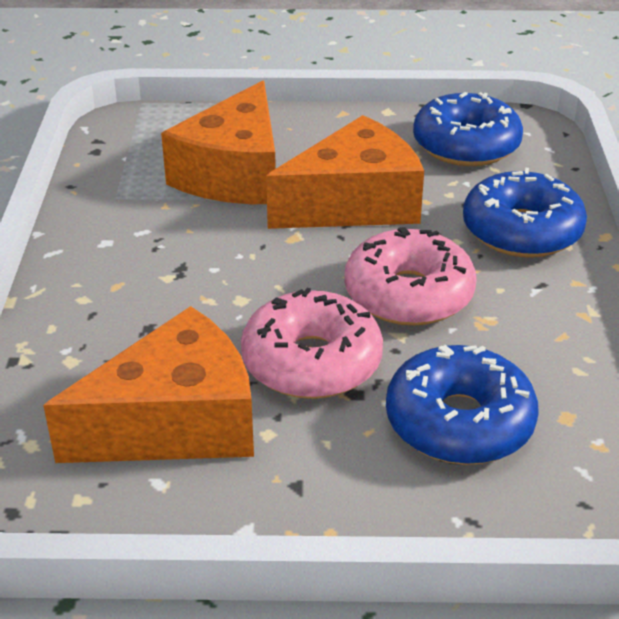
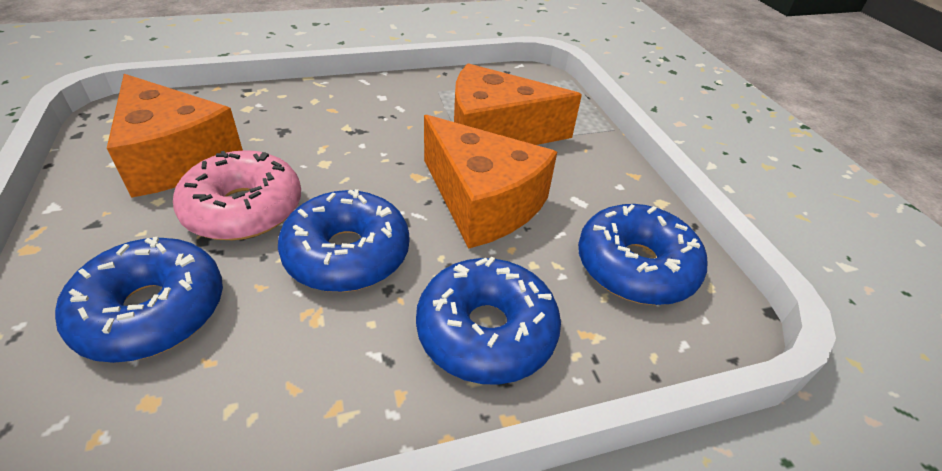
camera: 70 degrees right, 5 degrees up
pink donut [344,227,476,326] -> blue donut [278,189,409,292]

